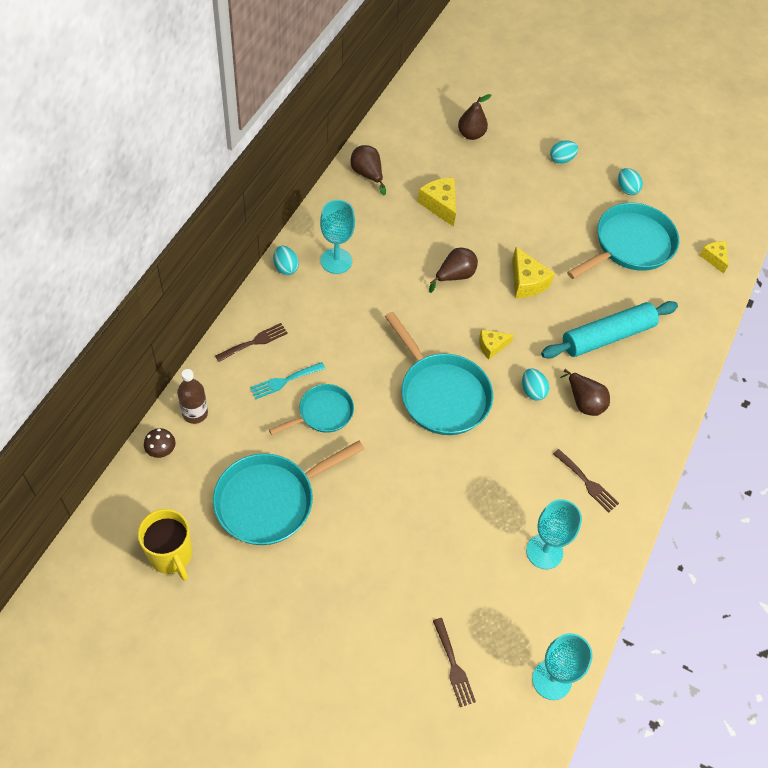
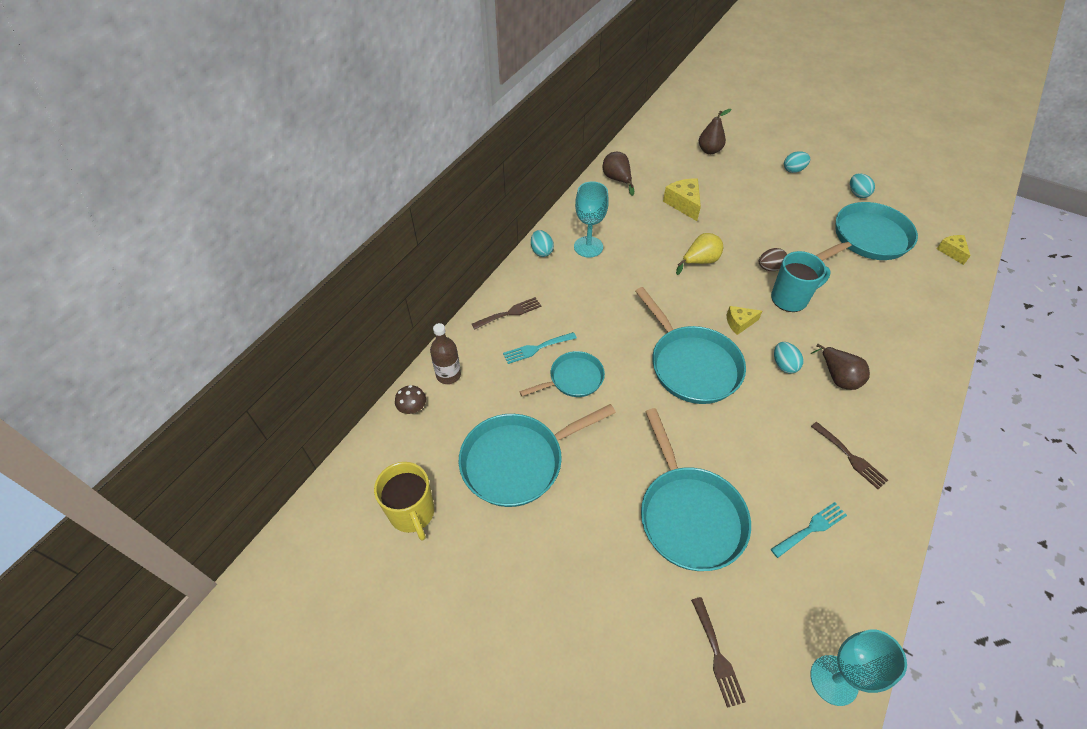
camera: 10 degrees right, 5 degrees down
brown pear [429,248,478,293] -> yellow pear [676,233,723,275]
yellow cheese [512,247,555,298] -> brown egg [759,248,787,271]
turquoise goblet [526,499,582,569] -> turquoise fork [771,502,847,558]
turquoise rolling pin [541,301,678,359] -> none
none -> turquoise pan [641,408,751,571]
none -> turquoise mug [771,251,831,312]

